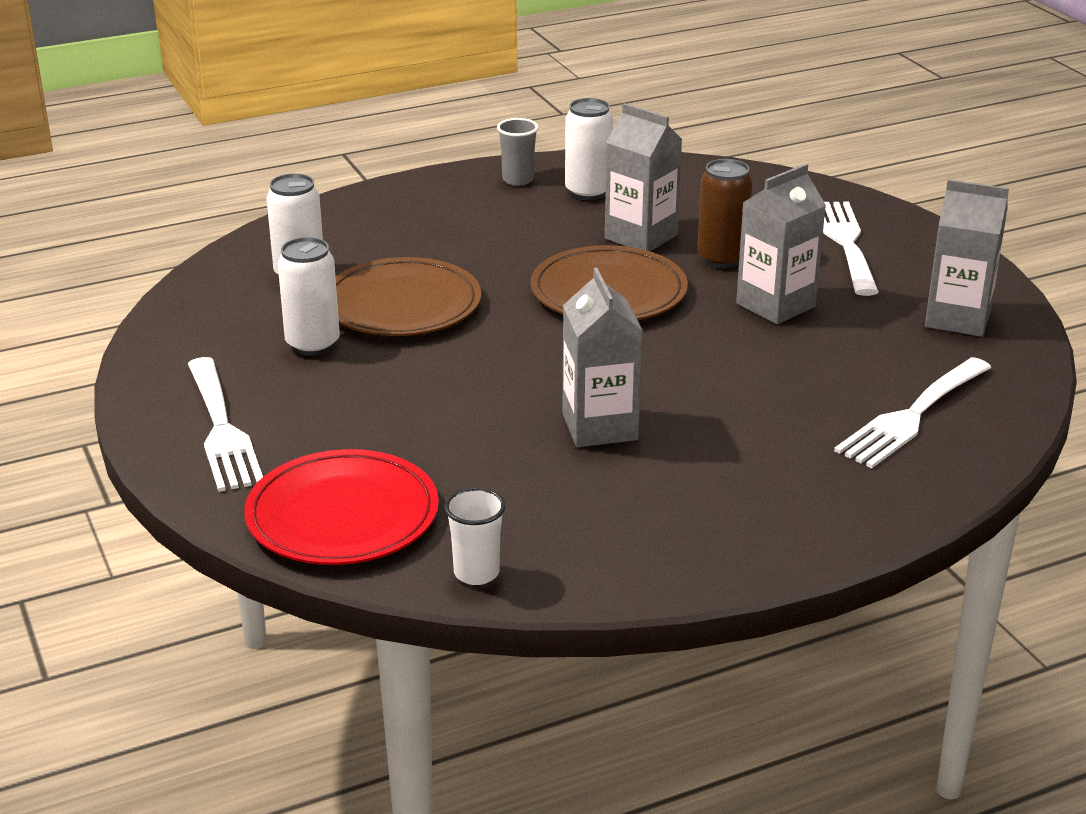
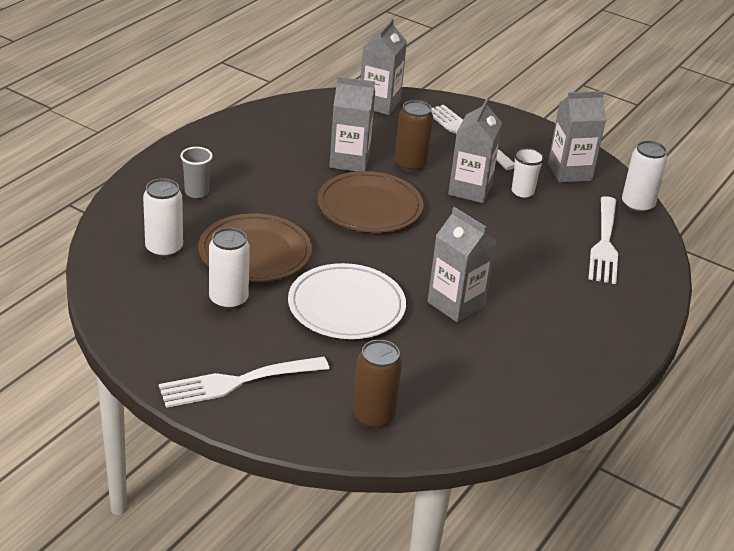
camera: 35 degrees left, 5 degrees up
white fork [188,357,263,492] -> white fork turned 120 degrees clockwise [159,357,329,408]
red plate [244,449,439,565] -> brown can [353,340,402,429]
white cup [444,488,505,585] -> white cup moved to [512,148,545,198]
grey cup [497,118,539,186] -> grey cup moved to [180,147,213,198]
white can [565,98,613,200] -> white can moved to [622,140,667,213]
none -> white plate [288,263,406,339]
none -> grey carton [361,19,407,115]

